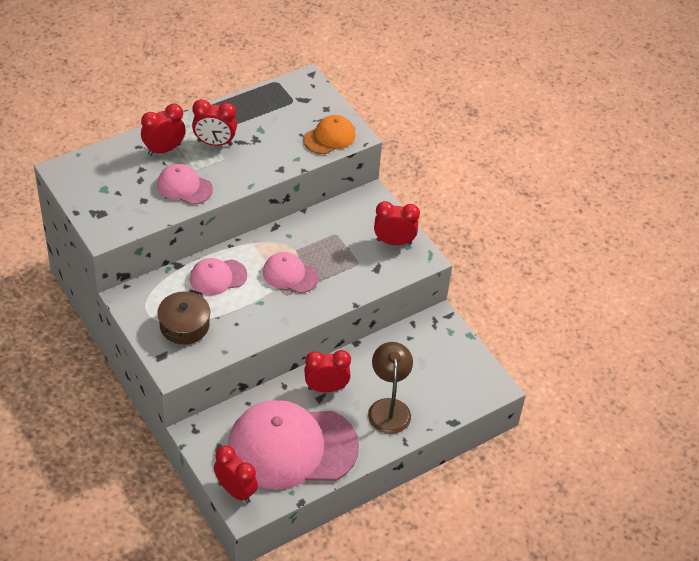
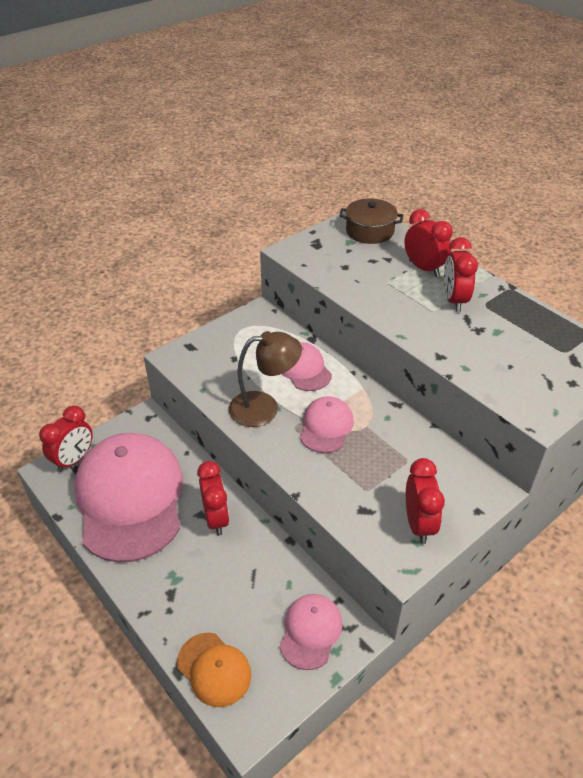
camera: 85 degrees right, 5 degrees down
pink cap [157,164,213,205] -> pink cap moved to [280,594,343,670]
brown pot [157,289,210,345] -> brown pot moved to [339,198,403,244]
orange cap [303,115,355,154] -> orange cap moved to [177,633,252,707]
brown lamp [368,342,413,434] -> brown lamp moved to [229,331,302,427]

